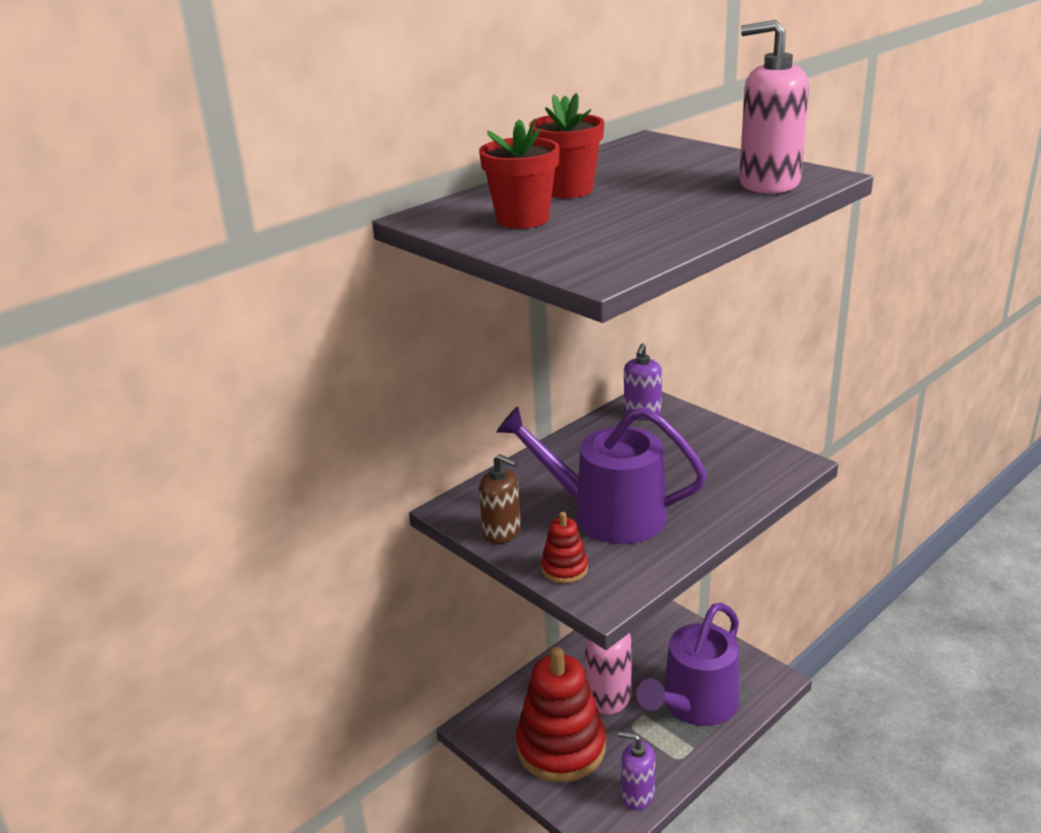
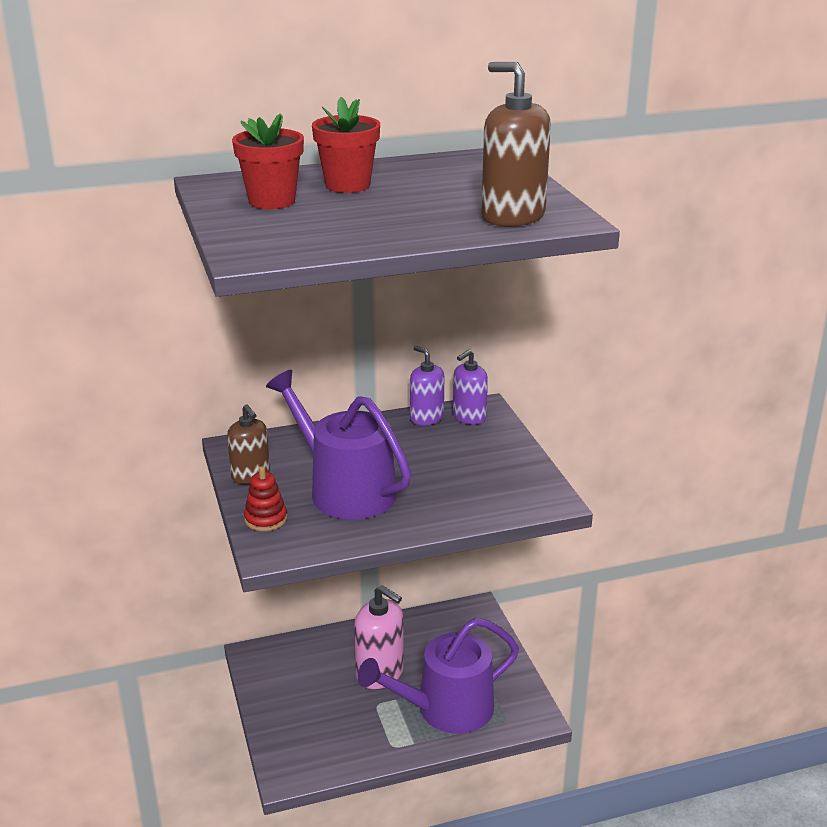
camera: 25 degrees right, 0 degrees up
red stacking toy [516,647,606,782] -> none
purple soap dispenser [618,731,655,810] -> purple soap dispenser moved to [410,346,444,425]
pink soap dispenser [739,20,809,194] -> brown soap dispenser [481,62,551,227]

